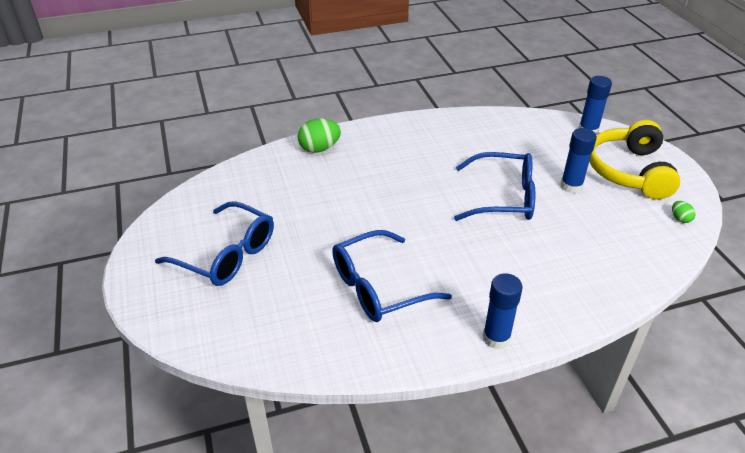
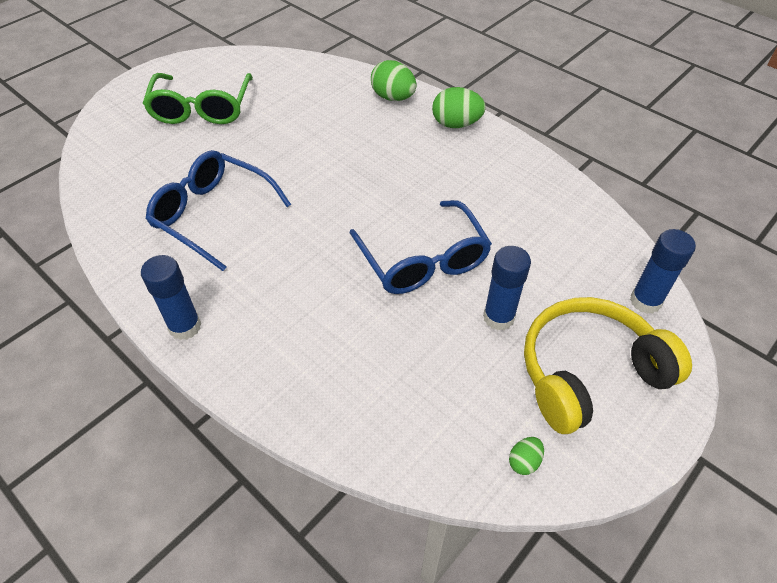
camera: 60 degrees right, 10 degrees up
blue glasses [155,201,274,286] -> green glasses [143,73,253,124]
none -> green egg [432,87,486,128]

